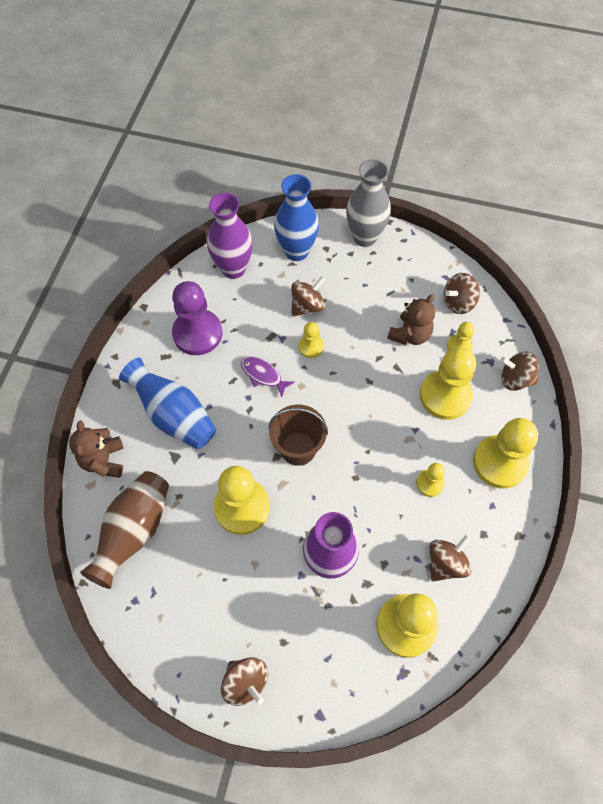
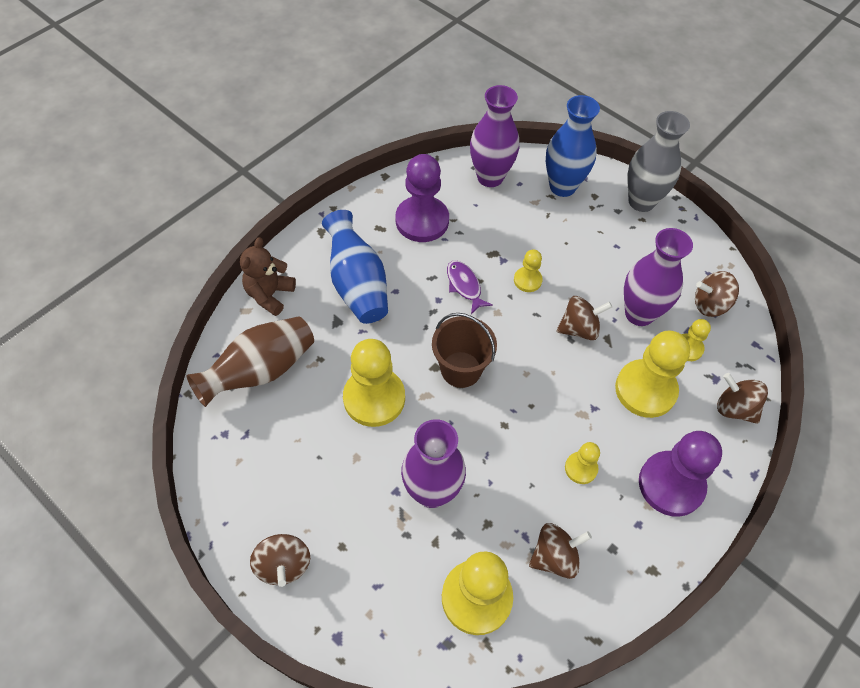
camera: 25 degrees right, 5 degrees down
brown spinning top [291,276,326,317] -> brown spinning top moved to [556,296,612,340]
brown teddy bear [387,294,435,345] -> purple vase [624,228,693,326]
yellow pawn [473,418,538,489] -> purple pawn [639,431,722,517]

